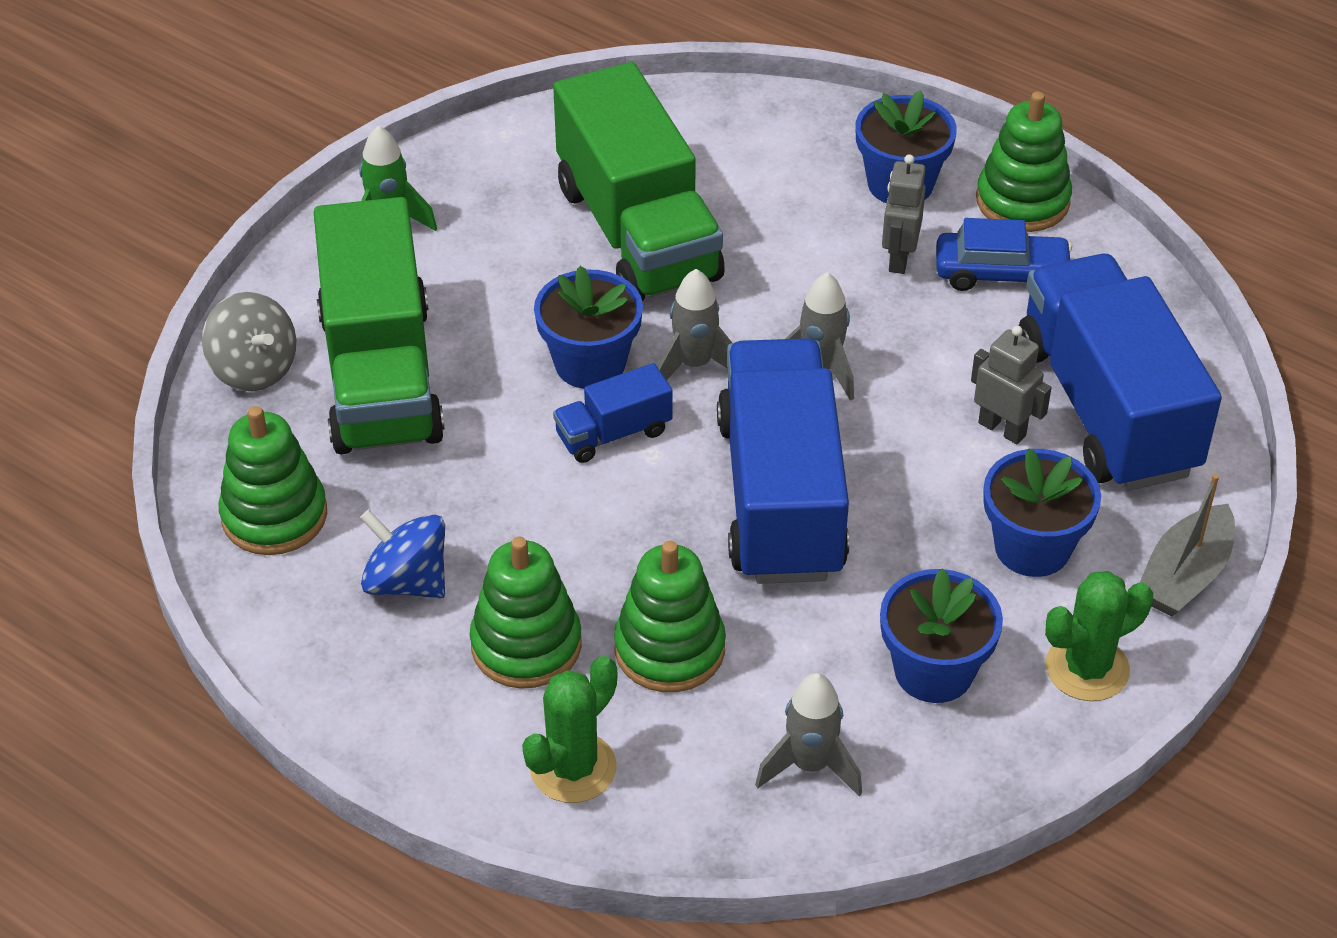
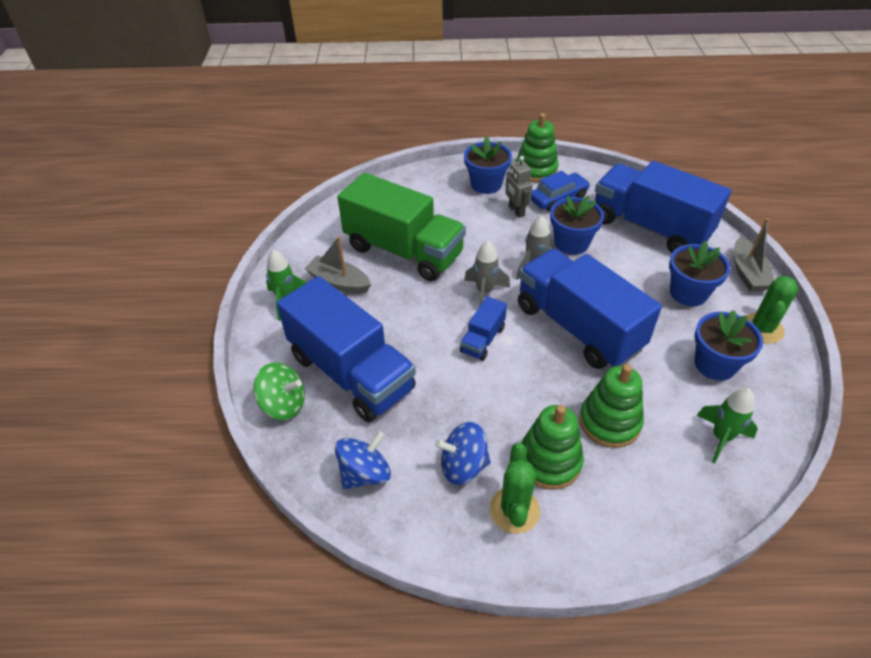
camera: 35 degrees left, 0 degrees up
grey spinning top [202,292,296,391] -> green spinning top [253,362,305,420]
green stacking toy [218,406,327,555] -> blue spinning top [335,431,391,489]
green truck [314,197,445,454] -> blue truck [277,276,416,423]
green cactus [522,656,617,803] -> green cactus moved to [489,443,540,534]
blue flower pot [534,266,643,389] -> blue flower pot moved to [550,196,604,255]
grey rocket [755,673,862,797] -> green rocket [696,388,758,463]
grey robot [971,326,1052,444] -> none
none -> grey boat [304,236,371,294]

